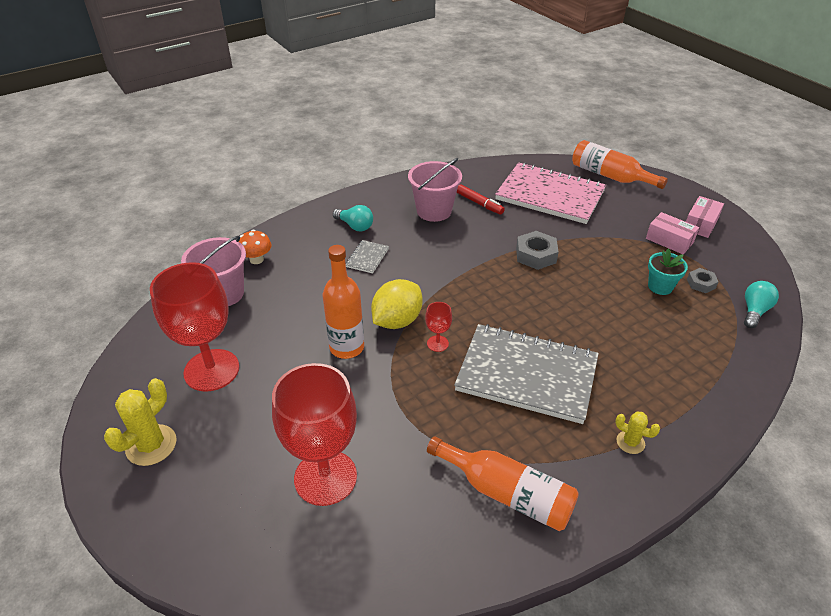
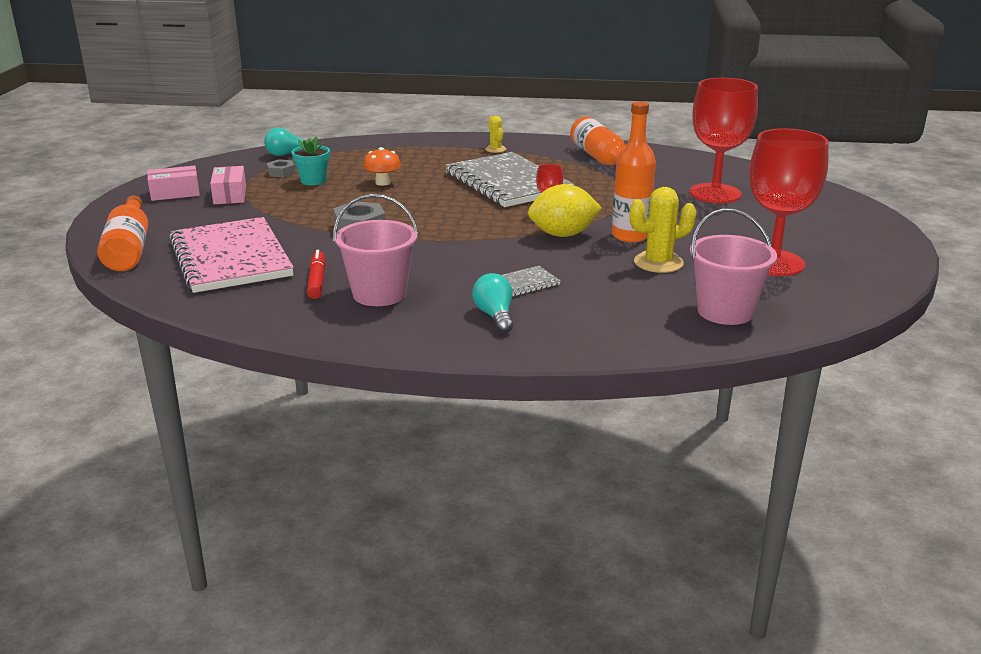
camera: 140 degrees left, 15 degrees down
yellow cactus [104,378,177,466] -> yellow cactus moved to [629,187,696,273]
orange mushroom [239,230,272,264] -> orange mushroom moved to [363,147,401,186]

